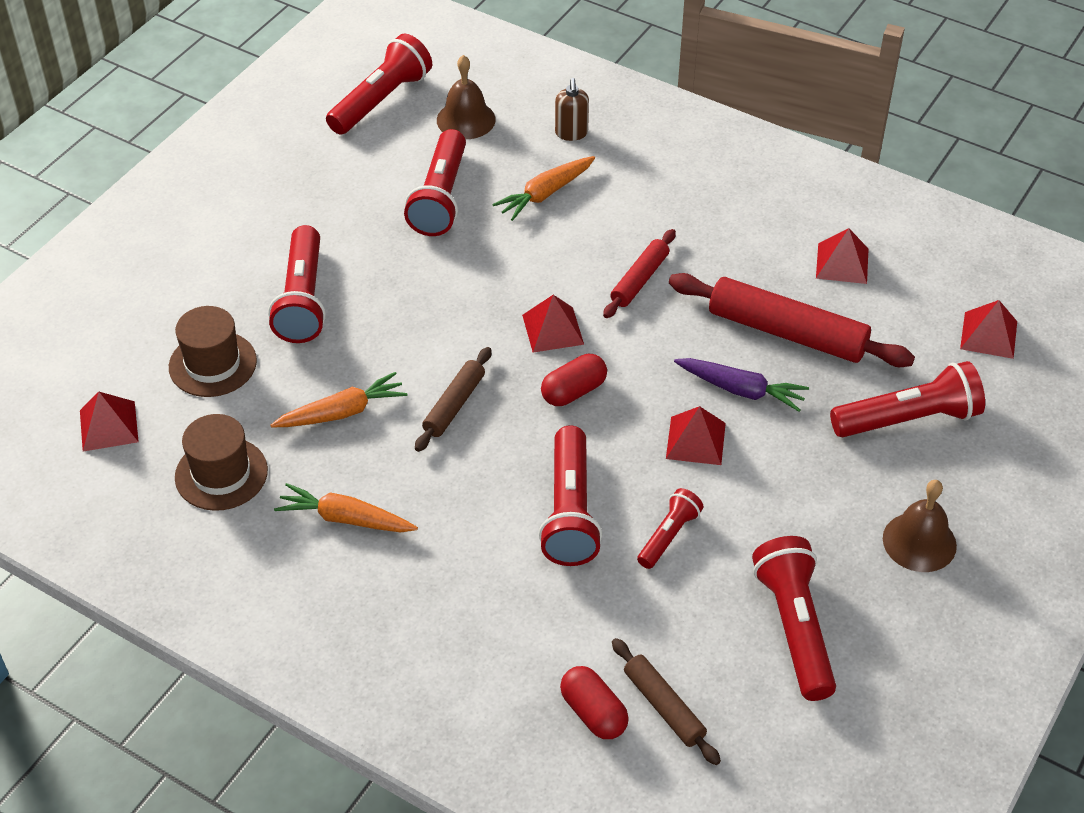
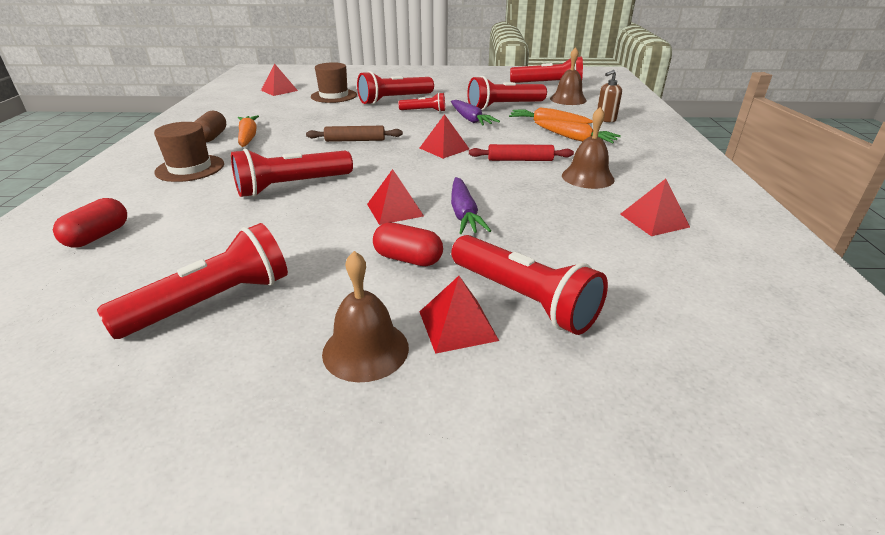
camera: 60 degrees right, 15 degrees down
brown hat [175,414,268,511] -> brown hat moved to [154,122,224,182]
orange carrot [270,372,407,427] -> orange carrot moved to [535,119,621,143]
red capsule [541,354,607,406] -> red capsule moved to [373,223,443,266]
brown rolling pin [612,638,721,765] -> none
red flashlight [637,488,704,569] -> red flashlight moved to [398,93,445,112]
red rolling pin [669,273,915,367] -> none
red pyramid [960,300,1017,359] -> red pyramid moved to [420,276,499,354]
none -> brown capsule [194,111,226,142]
none -> purple carrot [451,100,500,126]
none -> brown bell [562,107,614,189]

